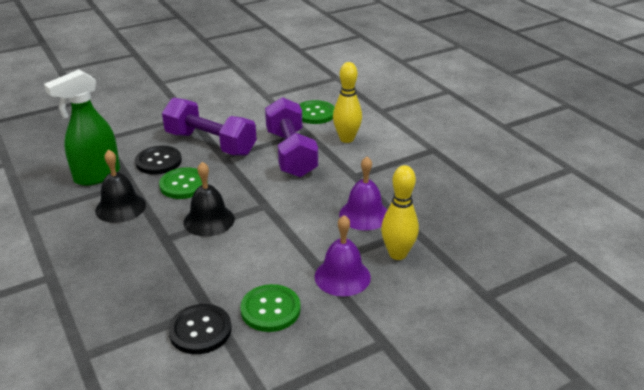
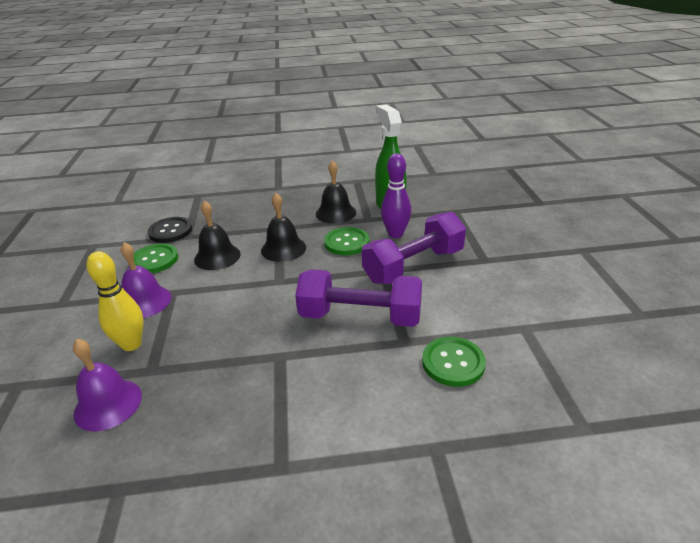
camera: 115 degrees right, 0 degrees up
black button [135,146,182,175] -> purple bowling pin [381,153,411,238]
yellow bowling pin [333,62,362,143] -> none
purple bell [339,157,387,231] -> purple bell moved to [73,339,142,431]
none -> black bell [194,200,241,270]

